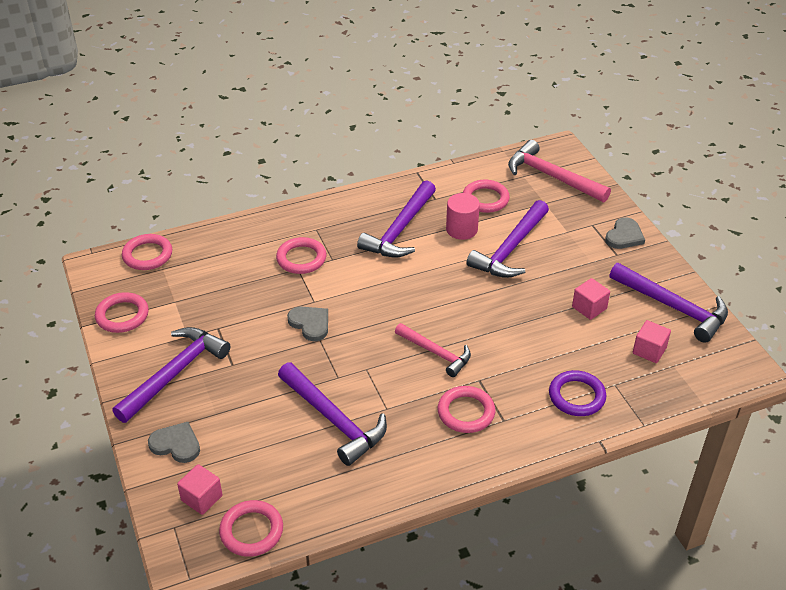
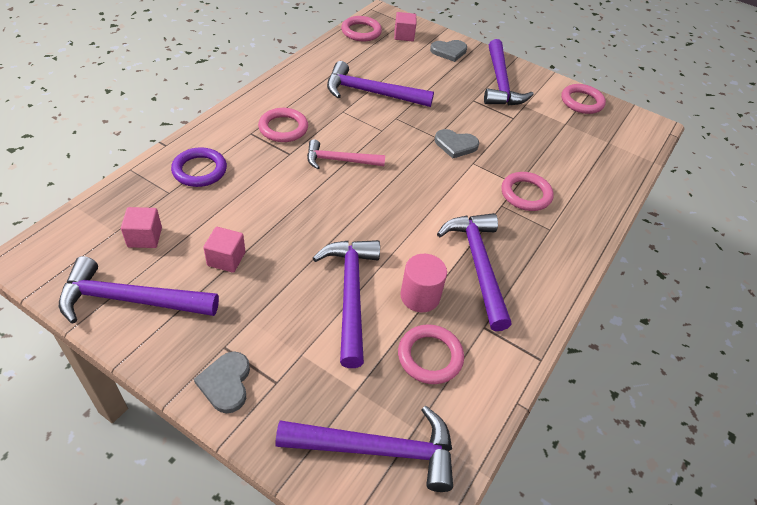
camera: 140 degrees right, 5 degrees up
pink ring [122,234,172,270] -> none
pink hammer [508,140,611,202] -> purple hammer [275,406,453,492]

